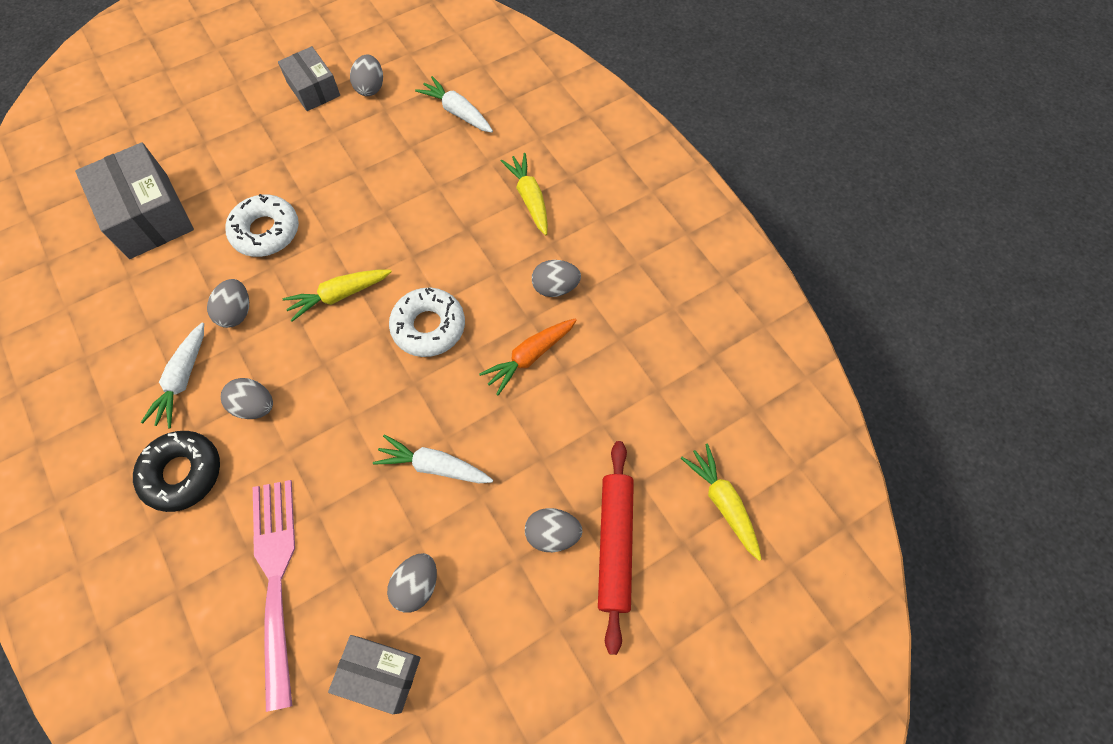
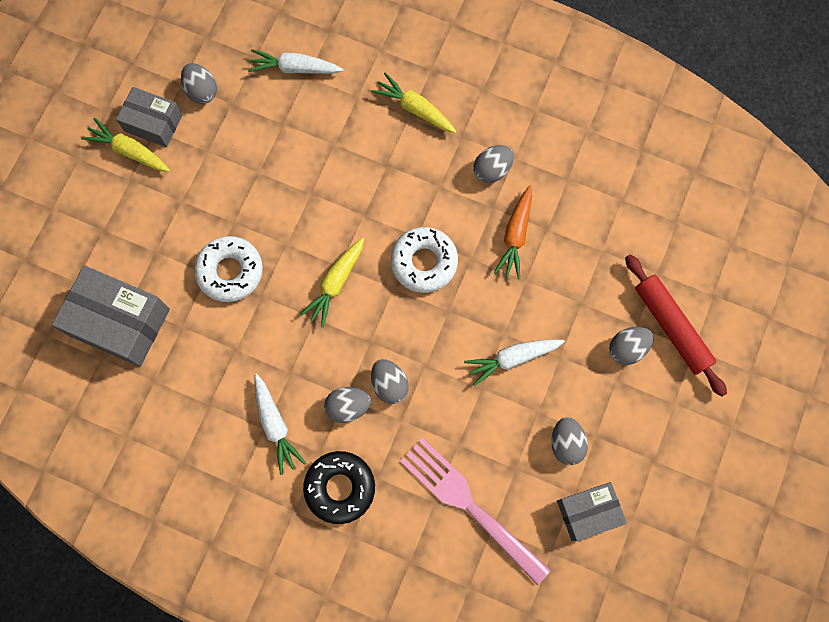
camera: 35 degrees left, 10 degrees up
grey egg [207,279,249,328] -> grey egg moved to [371,359,409,404]
yellow carrot [681,444,762,561] -> yellow carrot moved to [81,118,170,172]

